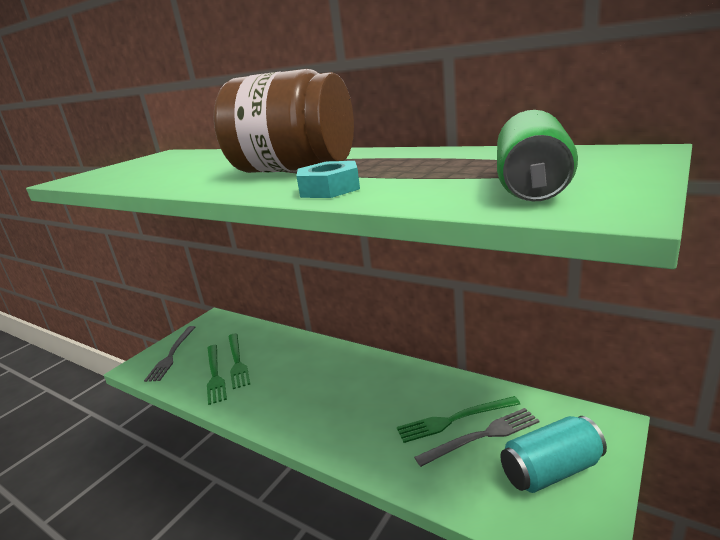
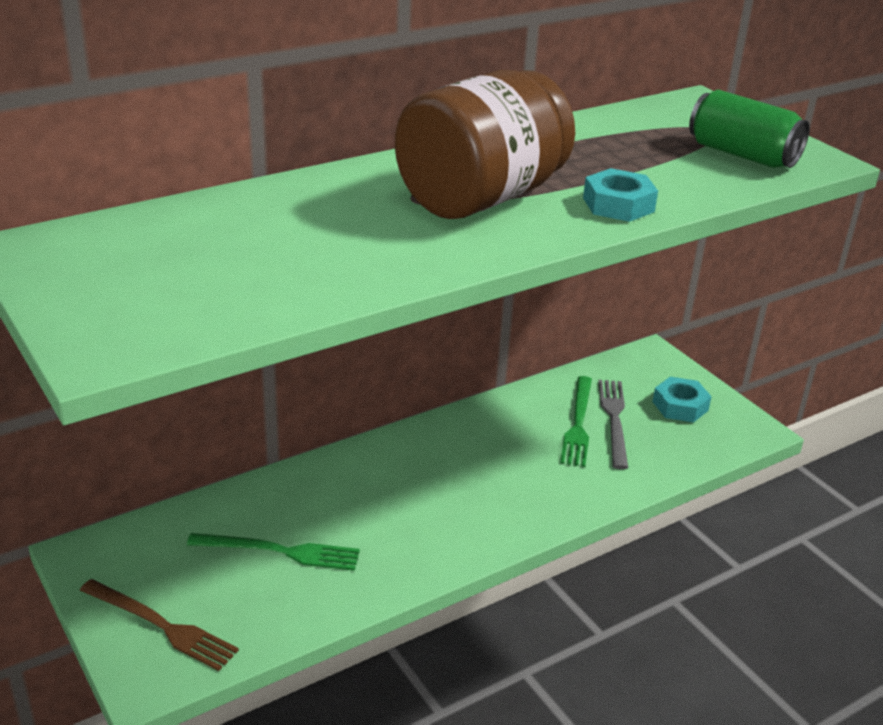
camera: 70 degrees left, 10 degrees up
grey fork [144,326,195,382] -> brown fork [80,579,239,671]
green fork [207,345,227,405] -> none
turquoise can [500,416,607,493] -> turquoise nut [652,377,712,423]

